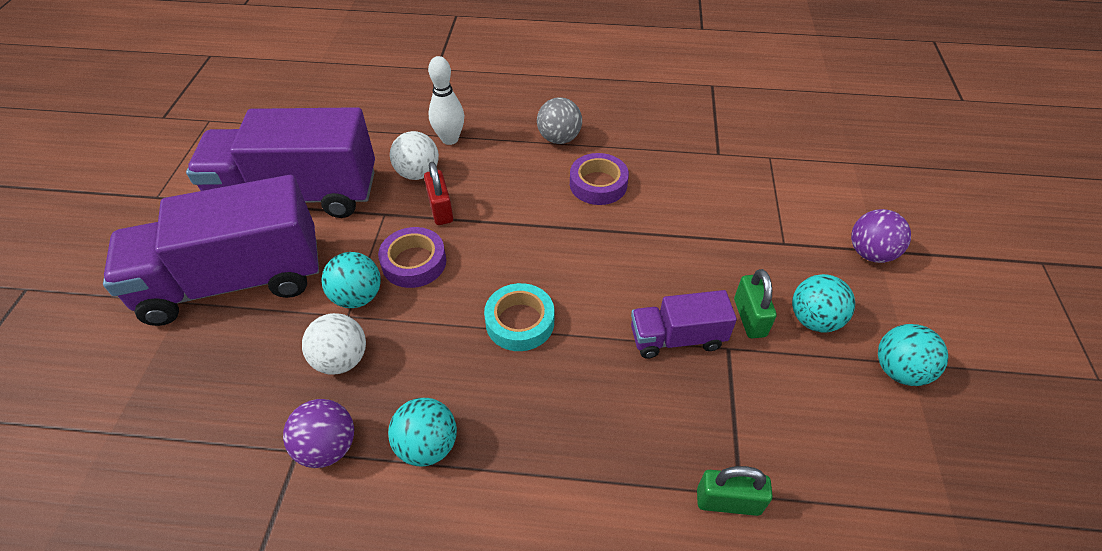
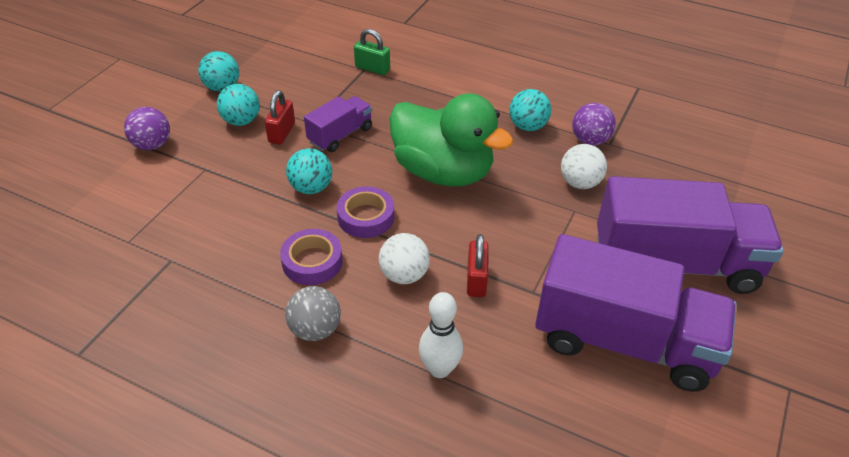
camera: 160 degrees left, 5 degrees down
turquoise ball [321,252,381,308] -> turquoise ball moved to [286,148,332,194]
purple tape [378,227,446,288] -> purple tape moved to [337,186,394,238]
white ball [390,131,439,180] -> white ball moved to [379,233,430,284]
turquoise tape [484,283,554,351] -> green duck [389,93,514,186]
purple truck [631,290,737,359] -> purple truck turned 60 degrees counterclockwise [304,96,372,152]
green padlock [734,269,777,338] -> red padlock [265,90,295,145]

